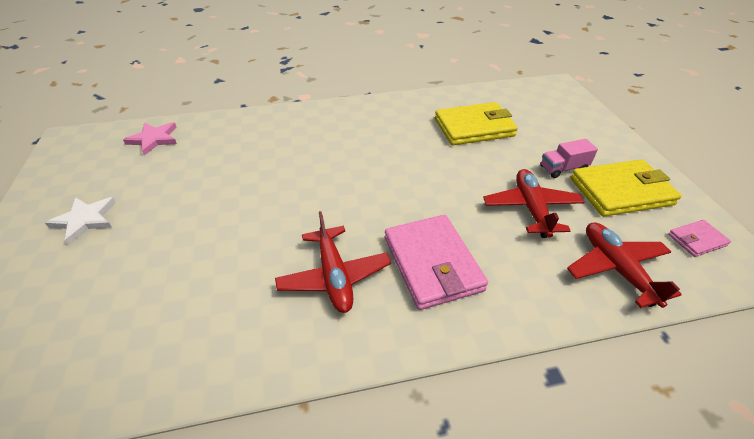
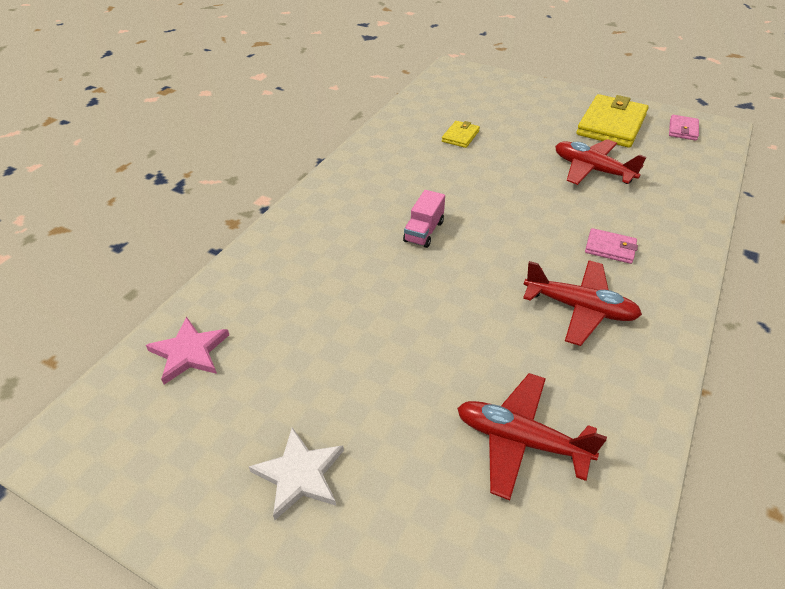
camera: 50 degrees left, 0 degrees up
pink wallet [385,215,488,310] -> pink wallet [585,228,638,264], size x0.49
yellow wallet [435,102,518,145] -> yellow wallet [442,121,480,148], size x0.49
pink truck [540,139,598,178] -> pink truck moved to [403,190,445,248]
red plane [567,222,682,308] -> red plane moved to [457,373,607,500]

